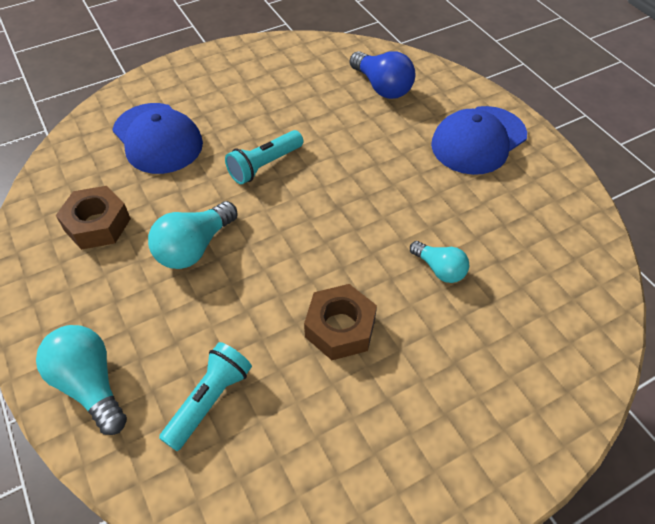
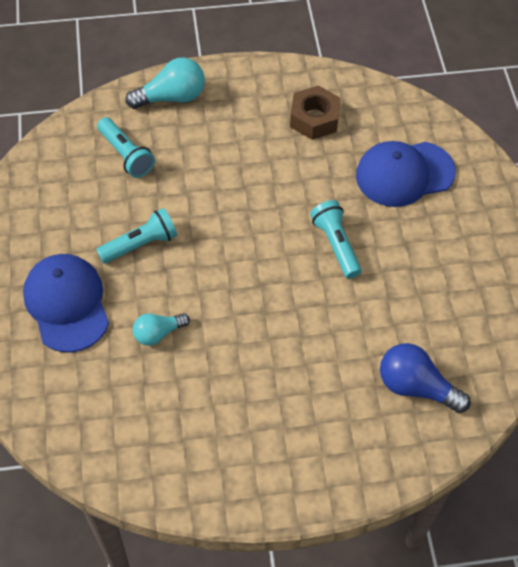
camera: 110 degrees right, 5 degrees up
turquoise light bulb [148,201,238,269] -> none
brown nut [304,284,377,360] -> turquoise flashlight [96,208,177,264]
blue light bulb [350,51,415,99] -> blue light bulb turned 45 degrees clockwise [380,343,471,413]
blue cap [431,106,527,175] -> blue cap moved to [23,254,109,353]

